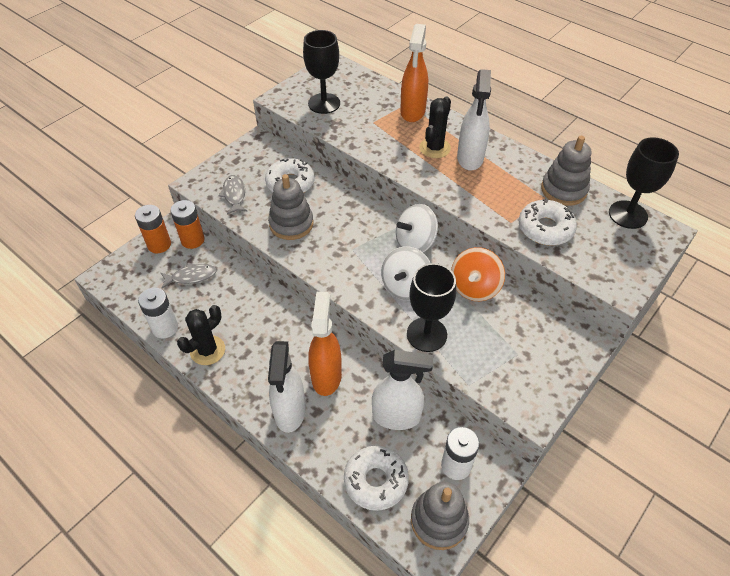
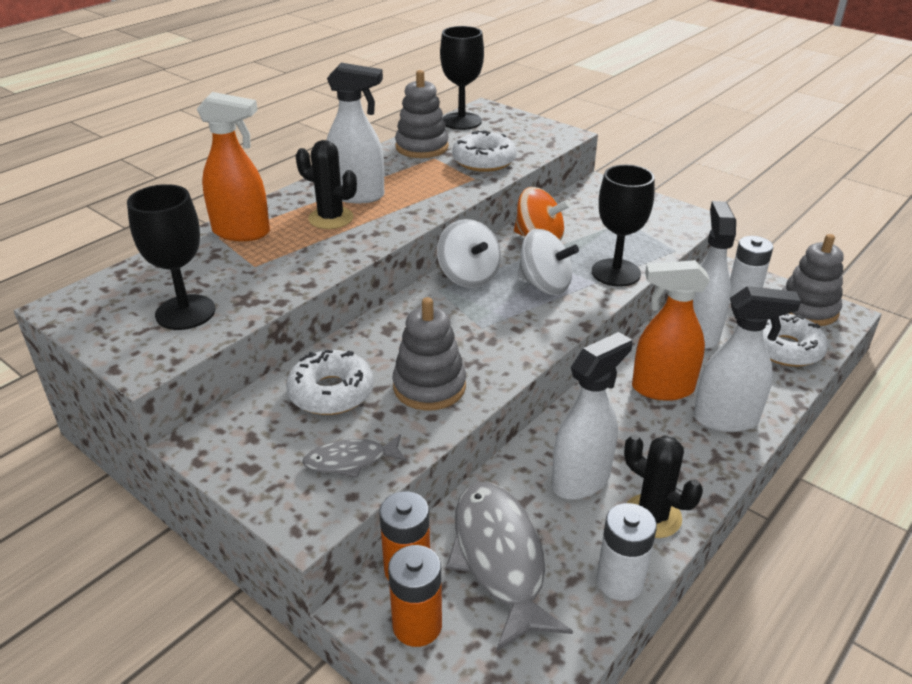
camera: 90 degrees left, 15 degrees down
grey fish [161,263,217,289] -> grey fish [446,482,573,651], size x1.89
none -> white spray bottle [552,332,632,500]

